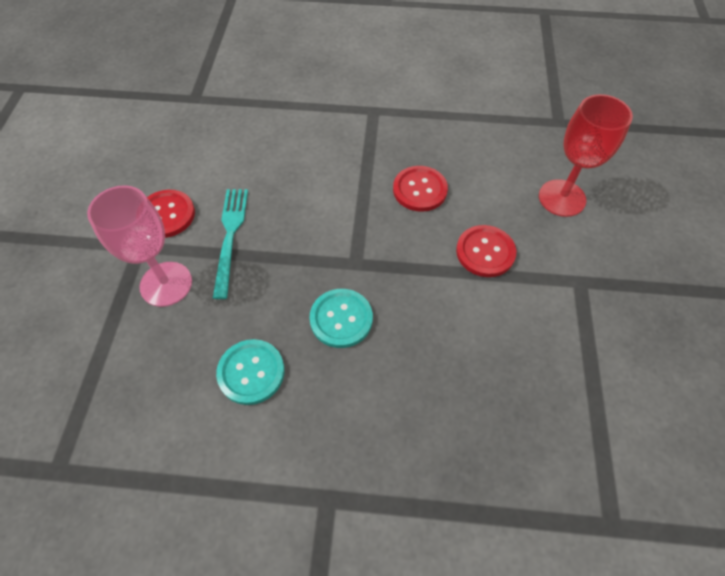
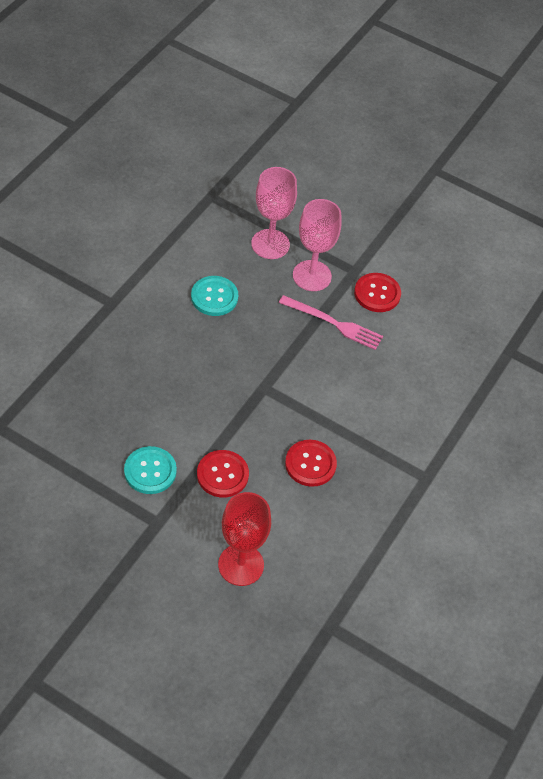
camera: 110 degrees right, 5 degrees down
turquoise fork [213,189,248,299] -> pink fork [279,295,383,350]
turquoise button [309,289,373,348] -> turquoise button moved to [124,446,177,494]
none -> pink goblet [251,167,297,259]

